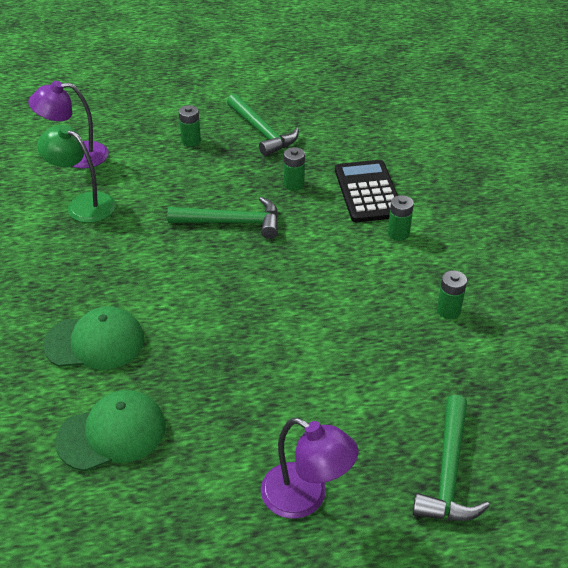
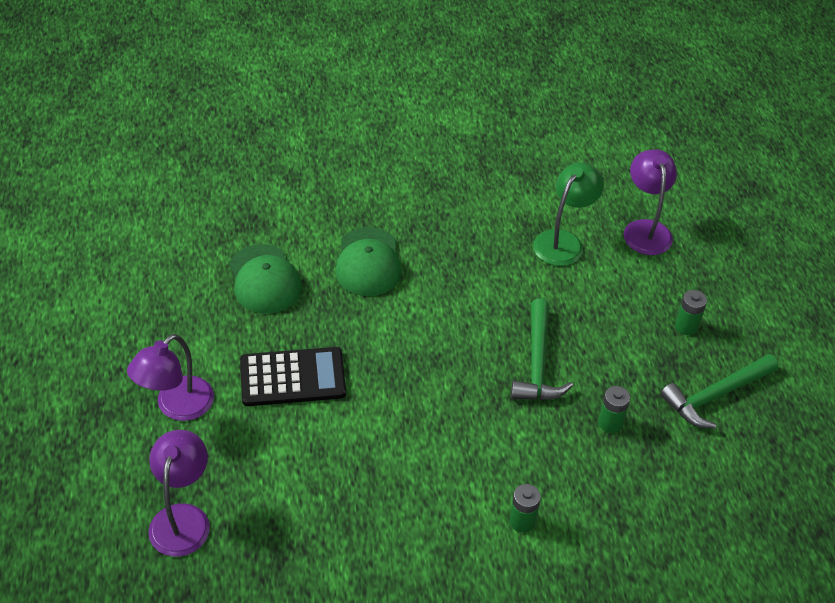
camera: 90 degrees right, 5 degrees up
black calculator [335,160,398,222] -> black calculator moved to [240,347,346,406]
green hammer [413,395,490,521] -> purple lamp [148,430,210,557]
green battery [437,270,467,319] -> none

